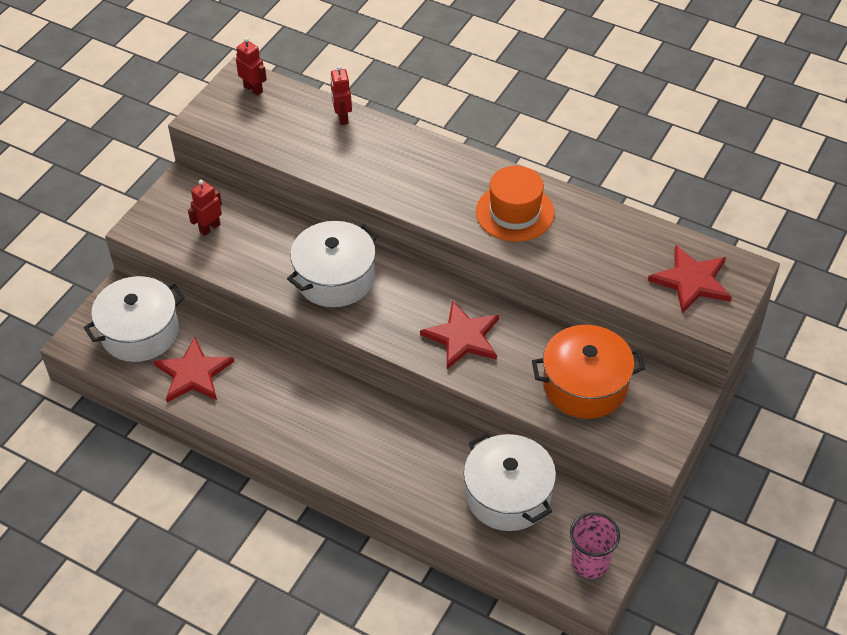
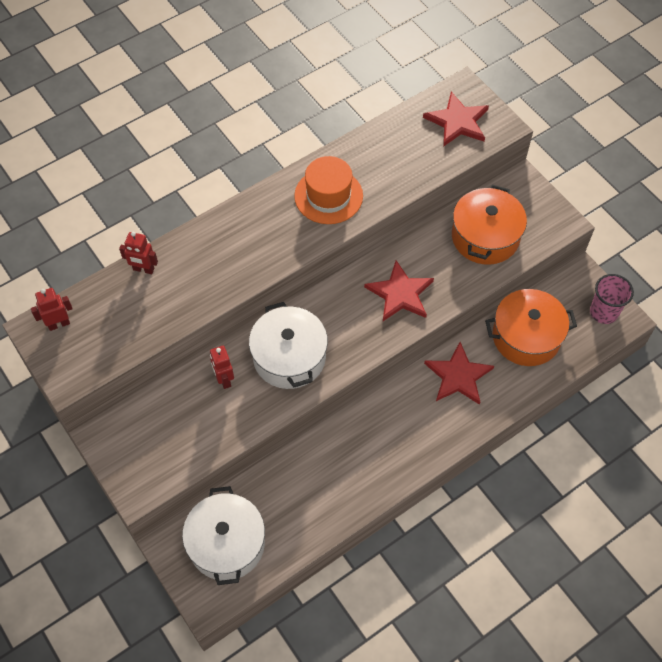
camera: 65 degrees left, 10 degrees up
red star [154,337,234,403] -> red star moved to [424,342,494,405]
red robot [188,180,222,236] -> red robot moved to [210,346,234,389]
white pot [464,432,556,531] -> orange pot [485,289,577,366]

